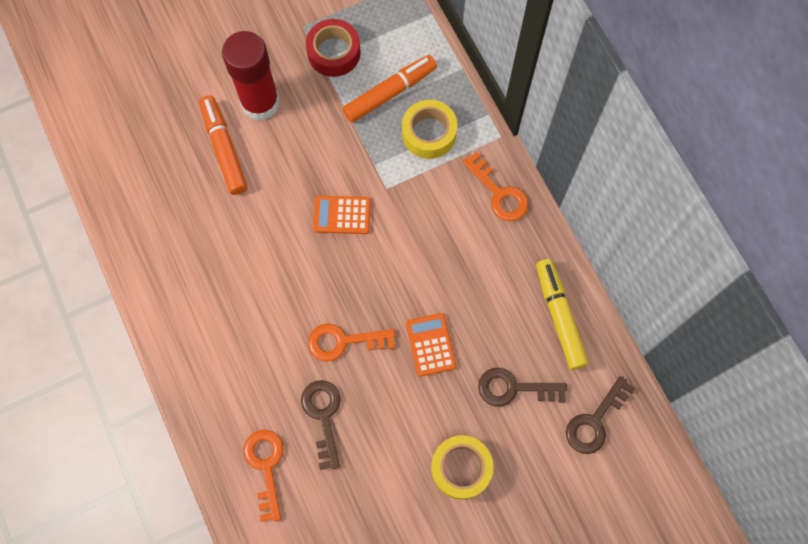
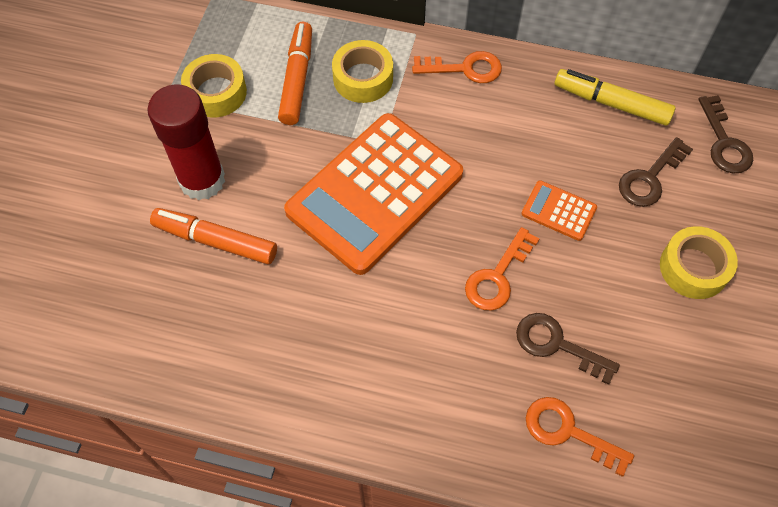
camera: 50 degrees left, 10 degrees down
red tape [306,19,361,77] -> yellow tape [181,54,247,118]
orange calculator [313,195,371,234] -> orange calculator [284,113,463,275], size x2.44

